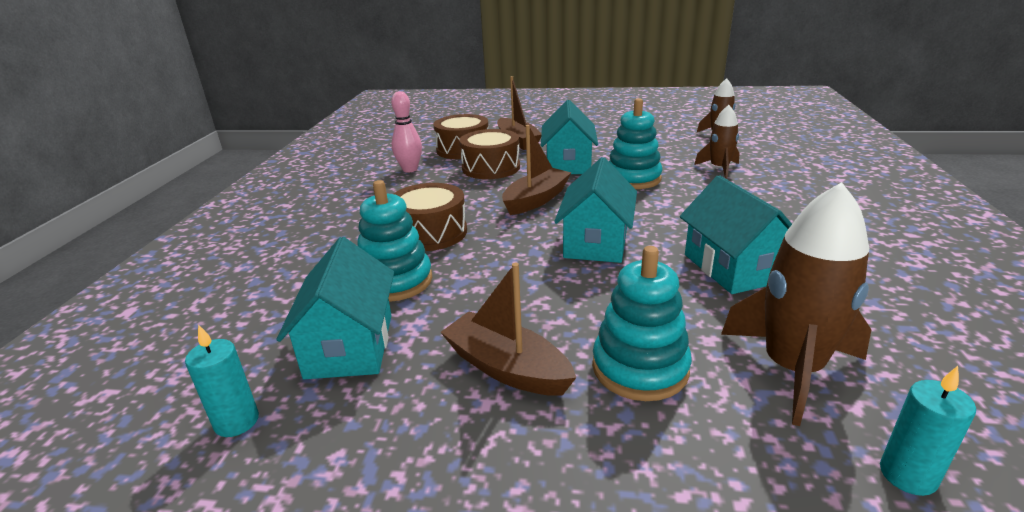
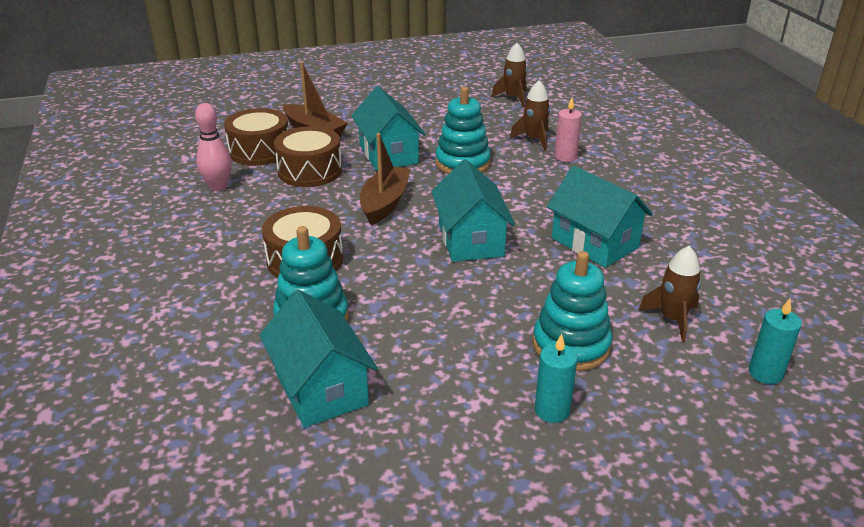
camera: 25 degrees left, 5 degrees up
turquoise candle [185,324,259,437] -> turquoise candle moved to [535,334,578,423]
brown boat [441,263,577,396] -> none
brown rocket [721,182,871,426] -> brown rocket [639,246,701,342], size x0.58
none -> pink candle [554,98,582,162]

